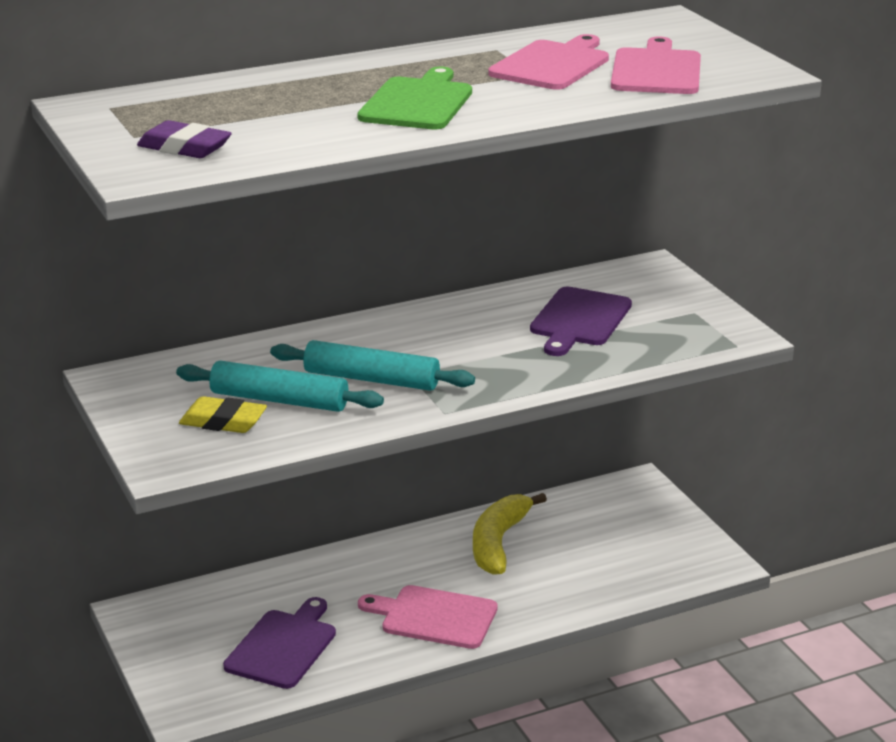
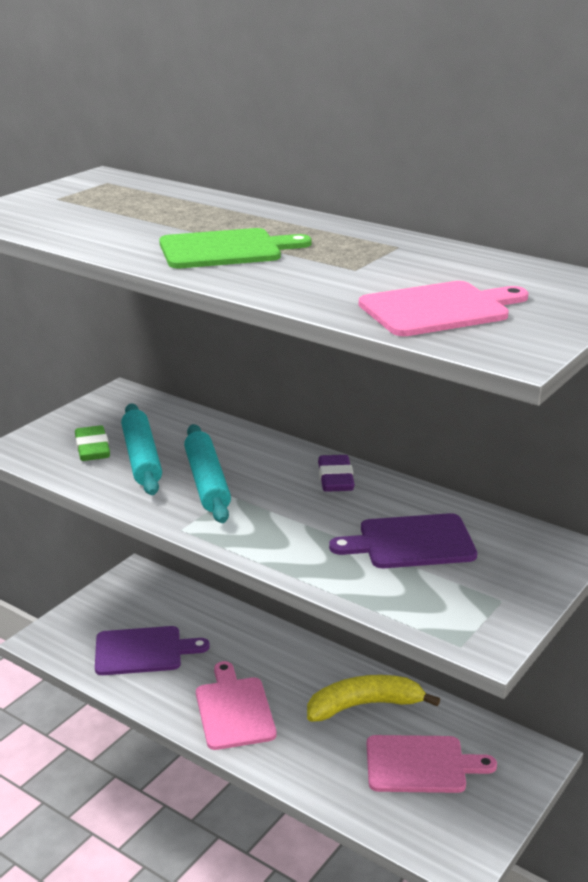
camera: 60 degrees right, 0 degrees up
purple eraser [137,120,232,158] -> purple eraser moved to [318,455,355,492]
yellow eraser [179,396,267,433] -> green eraser [75,425,110,461]
pink cutting board [488,34,609,90] -> pink cutting board moved to [367,735,497,793]

